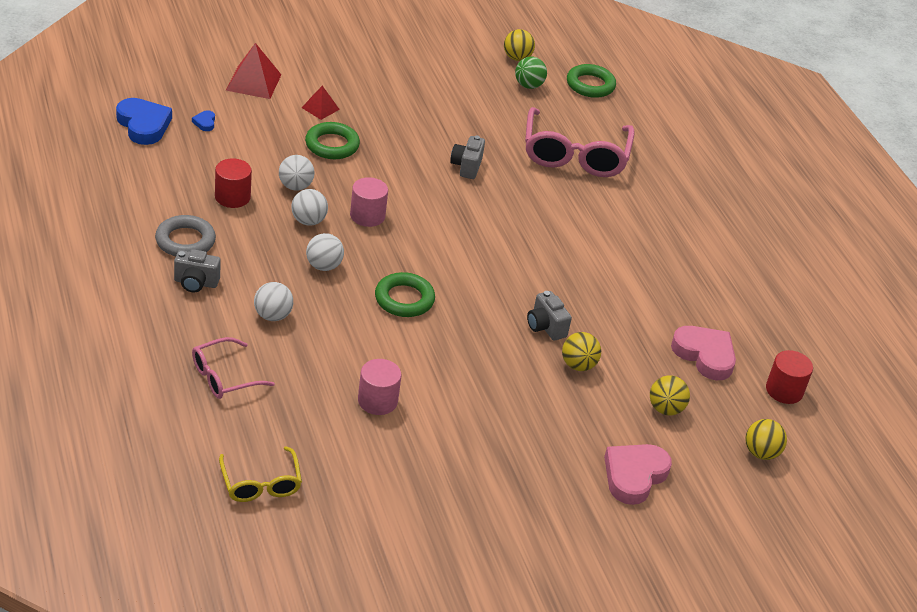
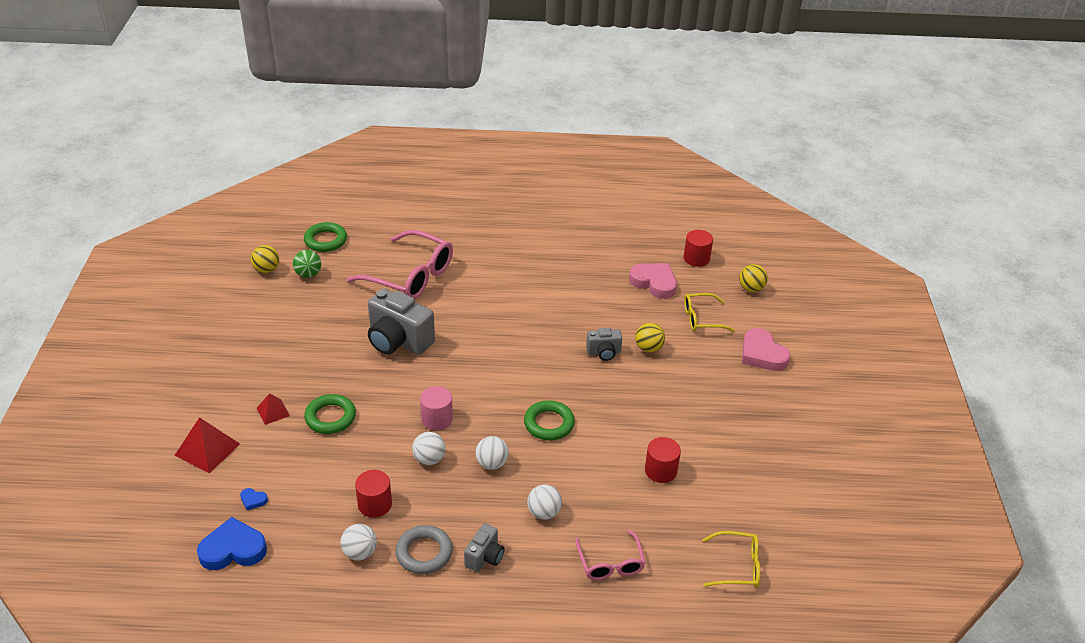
camera: 65 degrees left, 0 degrees up
white ball [279,155,315,191] -> white ball moved to [340,524,377,561]
pink cylinder [358,359,402,415] -> red cylinder [645,437,681,483]
grey camera [450,135,485,179] -> grey camera [368,289,435,355], size x1.92
yellow ball [650,375,690,415] -> yellow glasses [684,293,735,332]
pink heart [671,326,736,380] -> pink heart turned 60 degrees clockwise [629,263,677,299]

